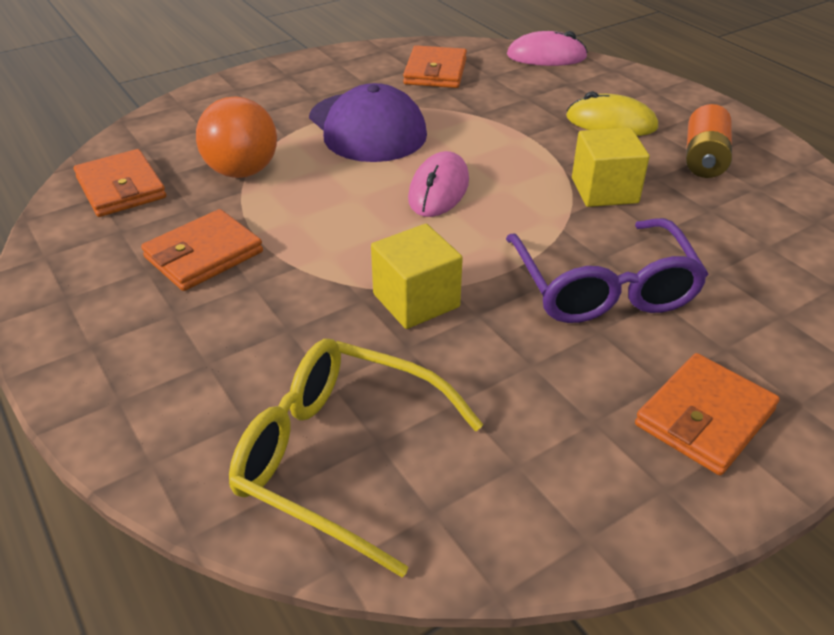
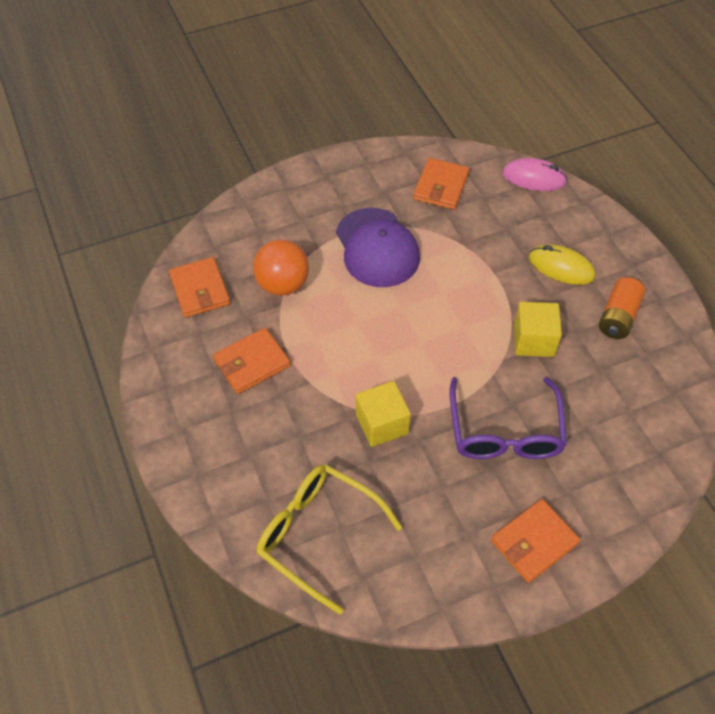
camera: 10 degrees right, 15 degrees up
pink mouse [408,151,469,217] -> none

